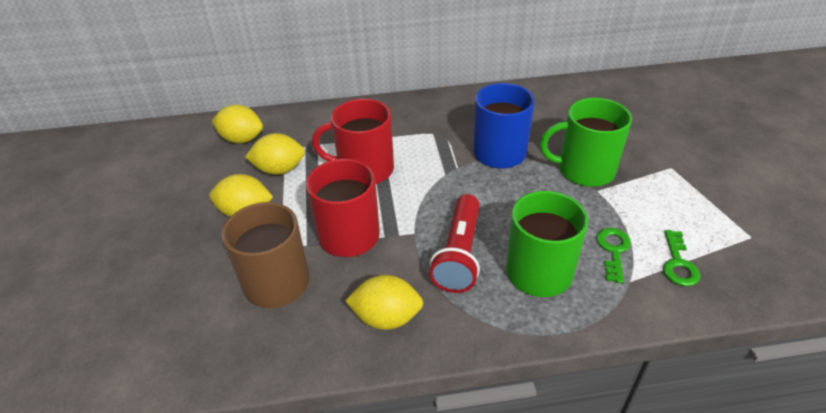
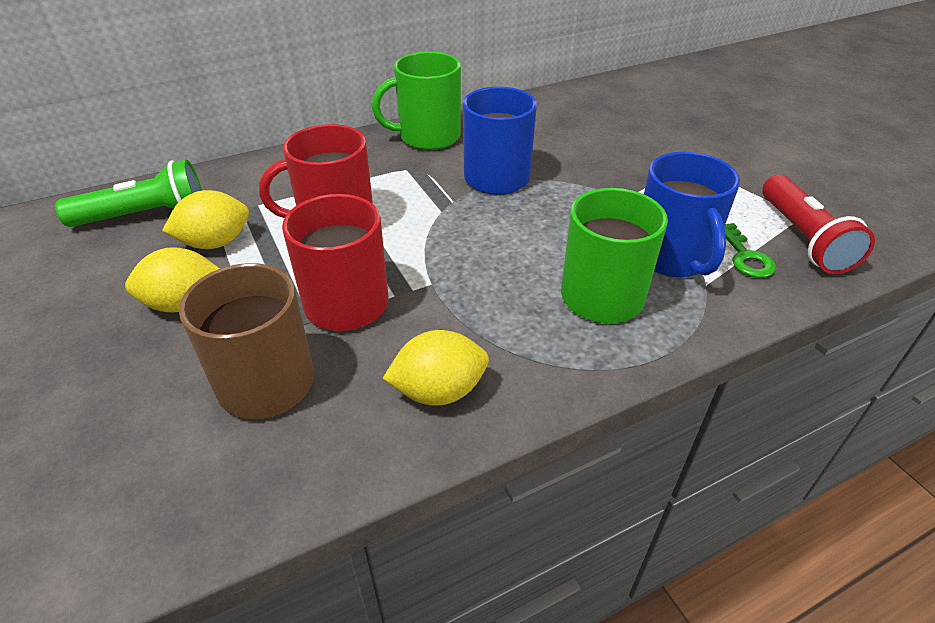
camera: 20 degrees left, 0 degrees up
yellow lemon [212,105,263,144] -> green flashlight [55,160,202,227]
red flashlight [429,194,480,293] -> red flashlight moved to [762,175,875,274]
green mug [540,98,632,187] -> green mug moved to [372,51,461,150]
green key [596,228,631,283] -> blue mug [644,152,740,277]

